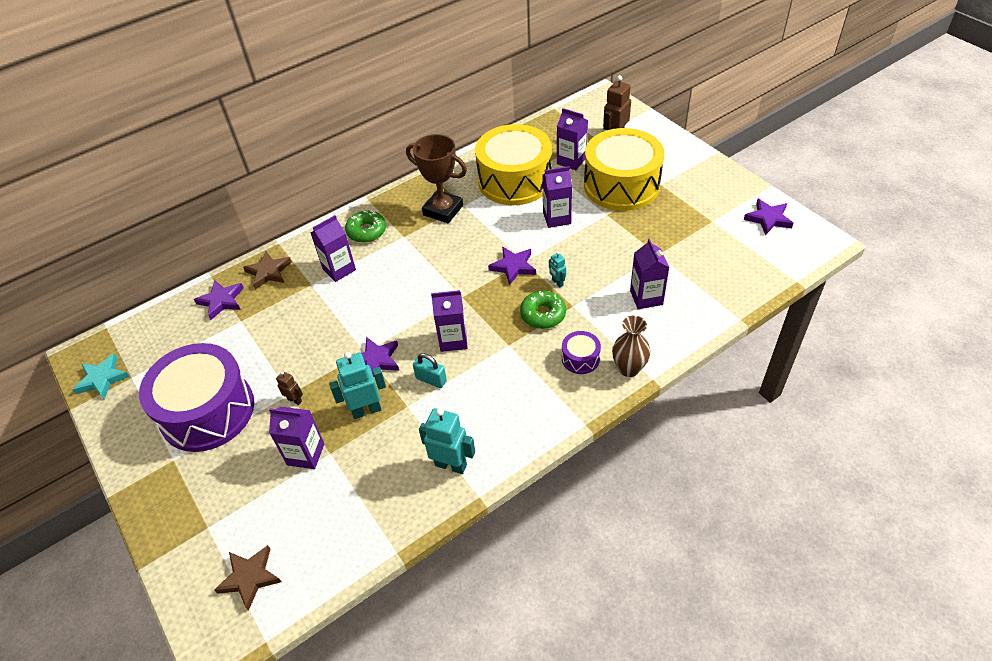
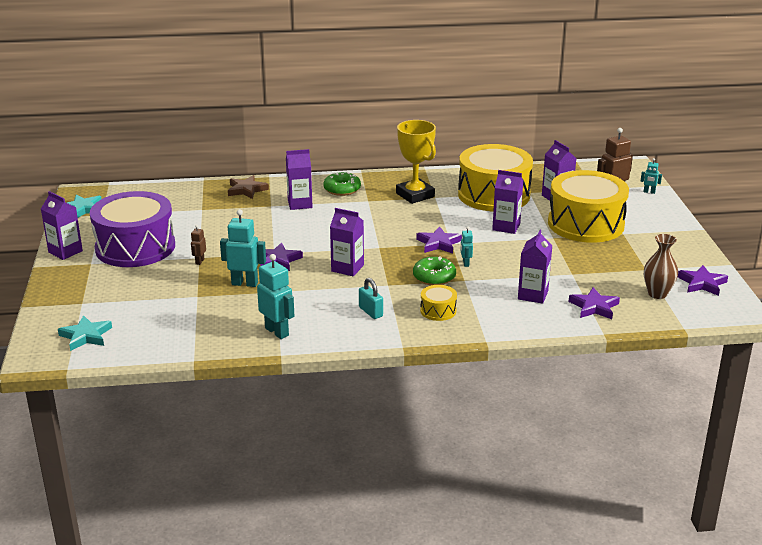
camera: 25 degrees right, 20 degrees down
purple star [194,280,244,320] -> purple star moved to [568,287,620,319]
brown star [214,545,281,611] -> turquoise star [58,315,112,351]
purple carton [269,407,324,469] -> purple carton moved to [41,191,83,260]
brown robot [276,371,303,405] -> brown robot turned 135 degrees counterclockwise [191,225,206,265]
brown trophy [406,134,467,223] -> yellow trophy [396,120,436,204]
turquoise padlock [413,353,447,388] -> turquoise padlock moved to [359,278,383,319]
purple drum [562,331,601,374] -> yellow drum [420,285,457,321]
brown vase [612,315,651,377] -> brown vase moved to [644,234,678,299]
none -> turquoise robot [641,158,662,194]

